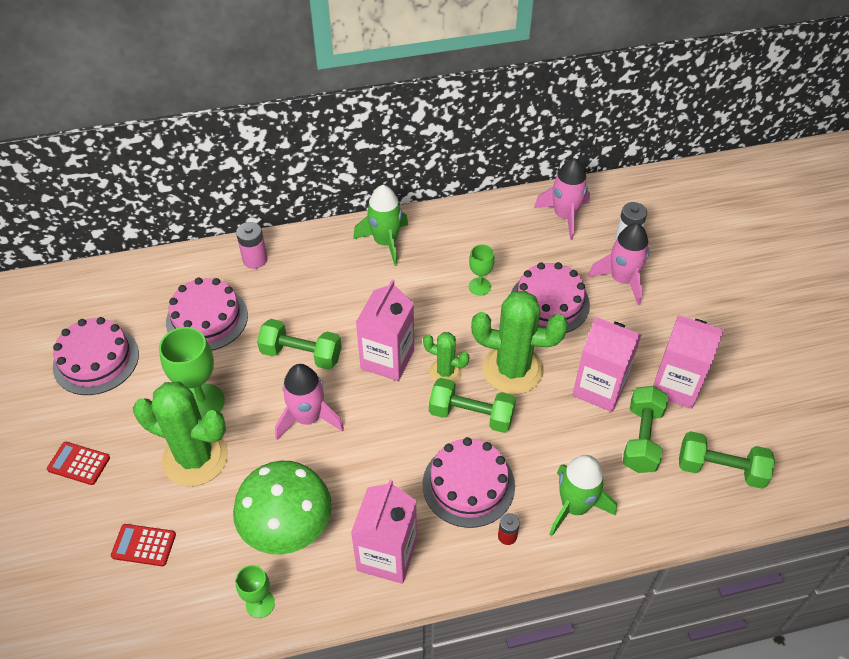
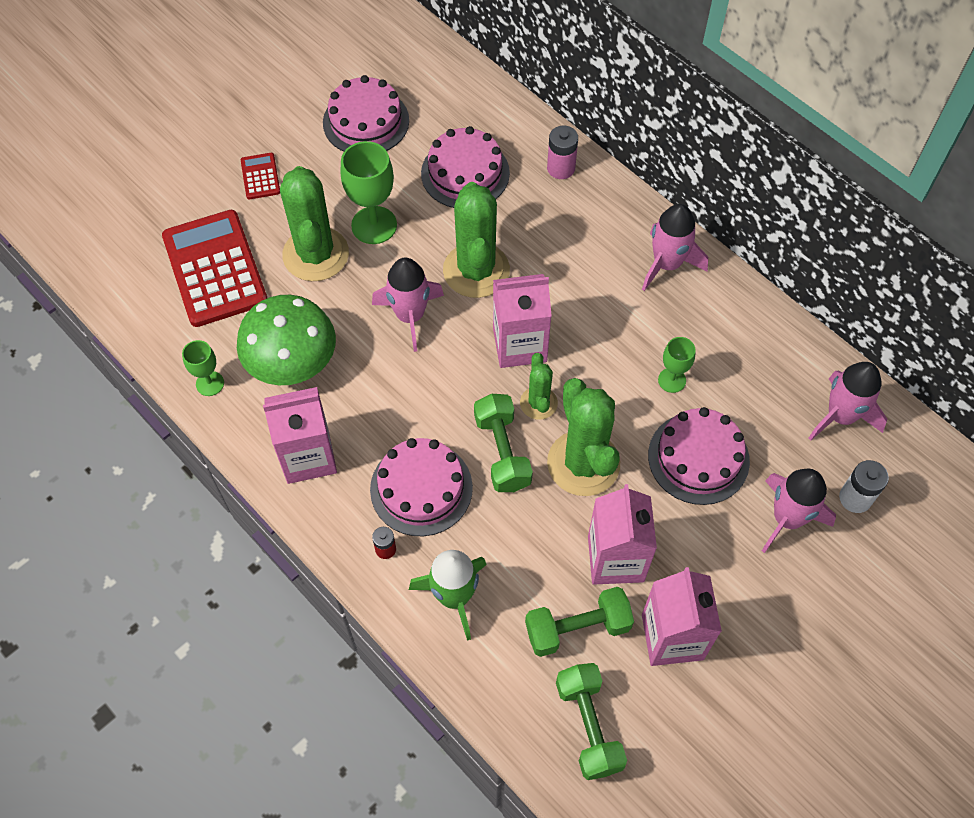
camera: 60 degrees right, 10 degrees up
red calculator [111,524,176,566] -> red calculator [162,210,267,327], size x2.22
green dumbbell [257,319,342,370] -> green cactus [443,182,510,298]
green rocket [353,185,408,266] -> pink rocket [642,204,708,291]

